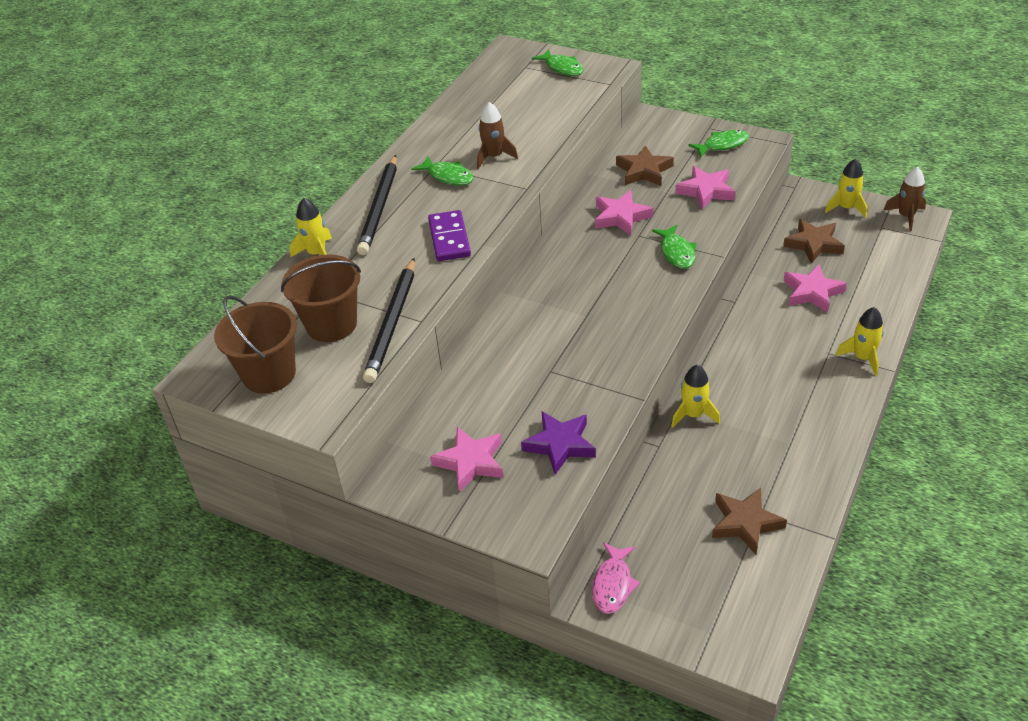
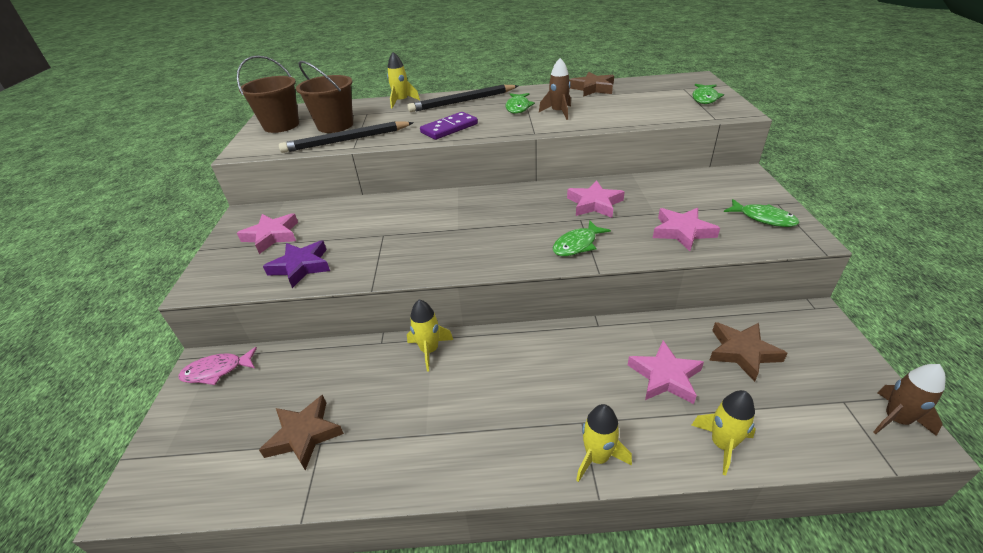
camera: 60 degrees right, 5 degrees down
brown star [616,145,674,186] -> brown star moved to [569,72,614,97]
yellow rocket [825,159,867,218] -> yellow rocket moved to [691,390,756,475]

